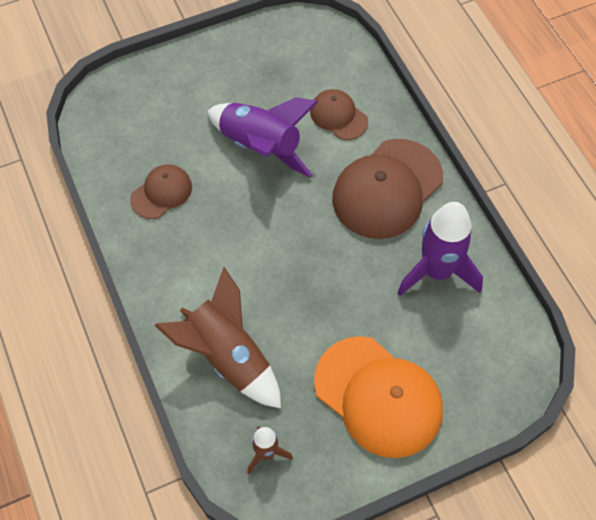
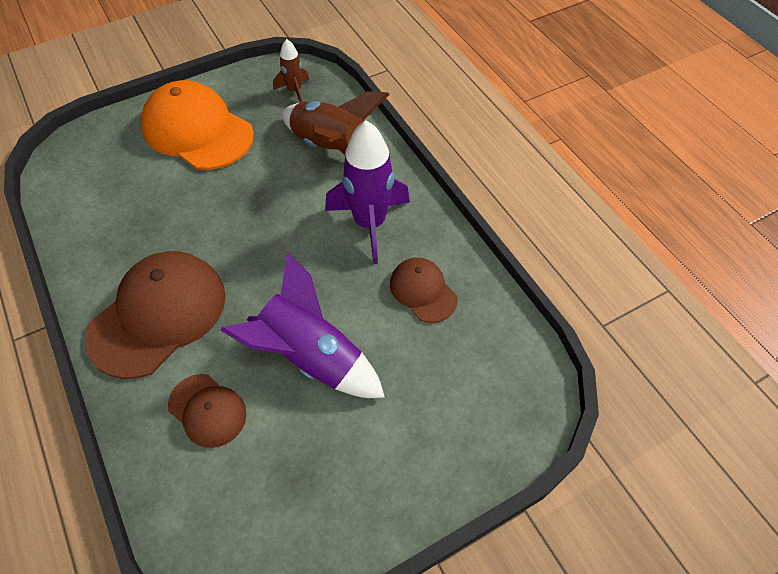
camera: 175 degrees right, 5 degrees down
brown cap [130,164,192,219] -> brown cap turned 105 degrees clockwise [390,258,458,323]
purple rocket [397,202,483,296] -> purple rocket moved to [325,120,410,264]

